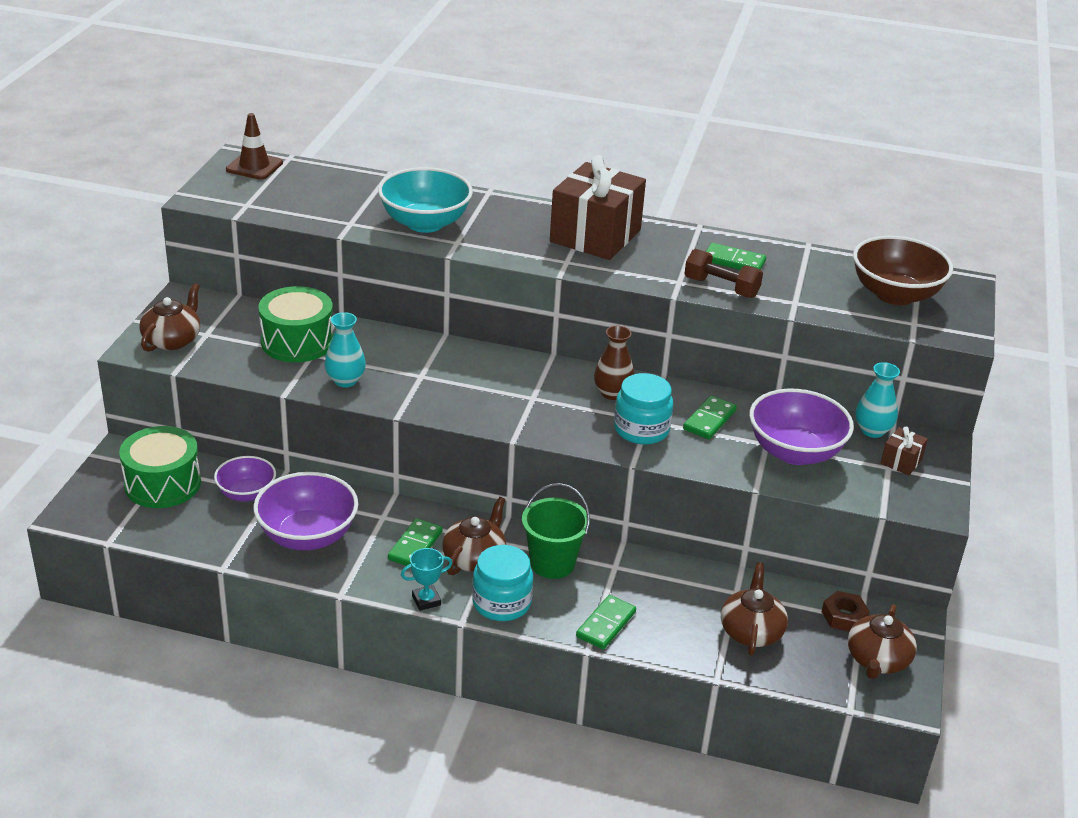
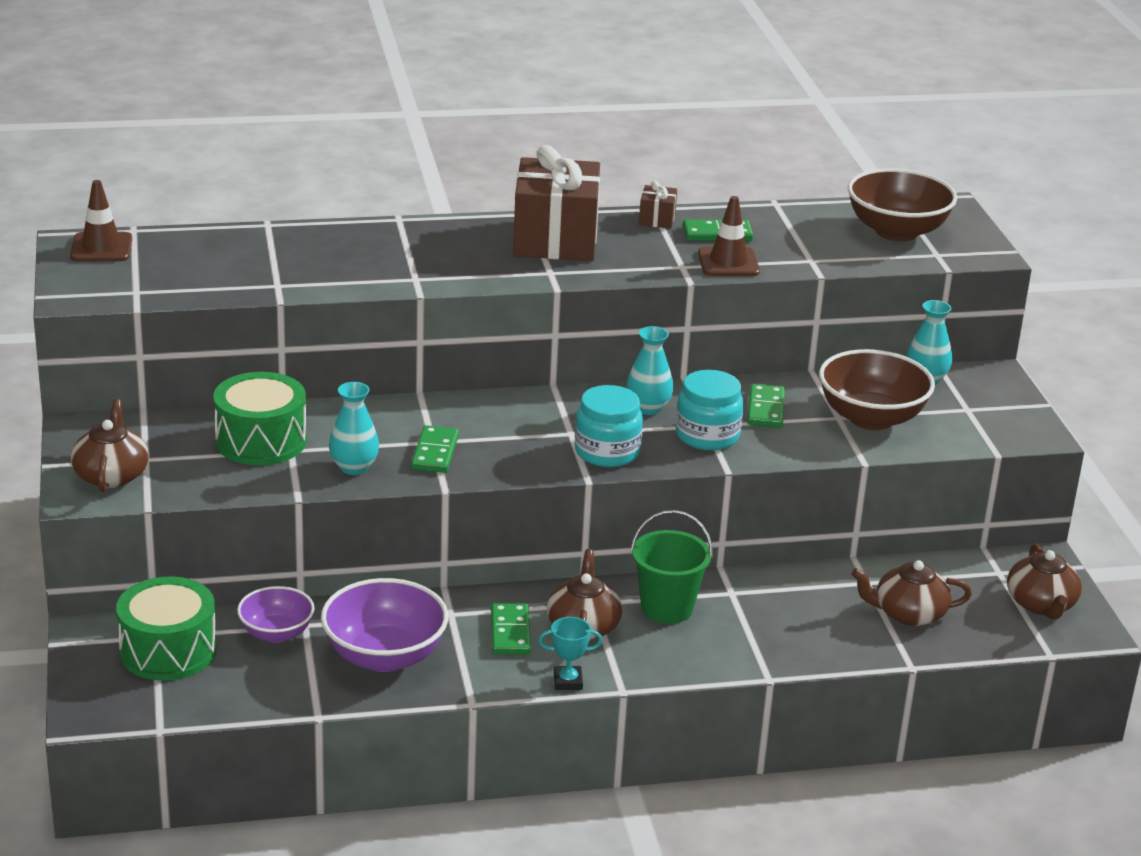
camera: 25 degrees left, 5 degrees down
turquoise bowl [378,167,473,233] -> none
turquoise trophy [401,548,452,611] -> turquoise trophy turned 45 degrees clockwise [538,617,602,690]
turquoise jar [472,545,533,621] -> turquoise jar moved to [575,385,643,467]
green domino [576,595,636,649] -> green domino moved to [411,425,459,473]
brown vase [594,326,634,400] -> turquoise vase [626,326,674,415]
brown dumbbell [684,249,763,298] -> brown traffic cone [698,196,760,276]
brown teapot [721,562,788,656] -> brown teapot turned 75 degrees counterclockwise [852,560,972,626]
purple bowl [749,389,854,465] -> brown bowl [819,349,935,430]
brown nut [822,591,870,631] -> none
brown gift [881,427,928,476] -> brown gift moved to [639,181,677,229]

